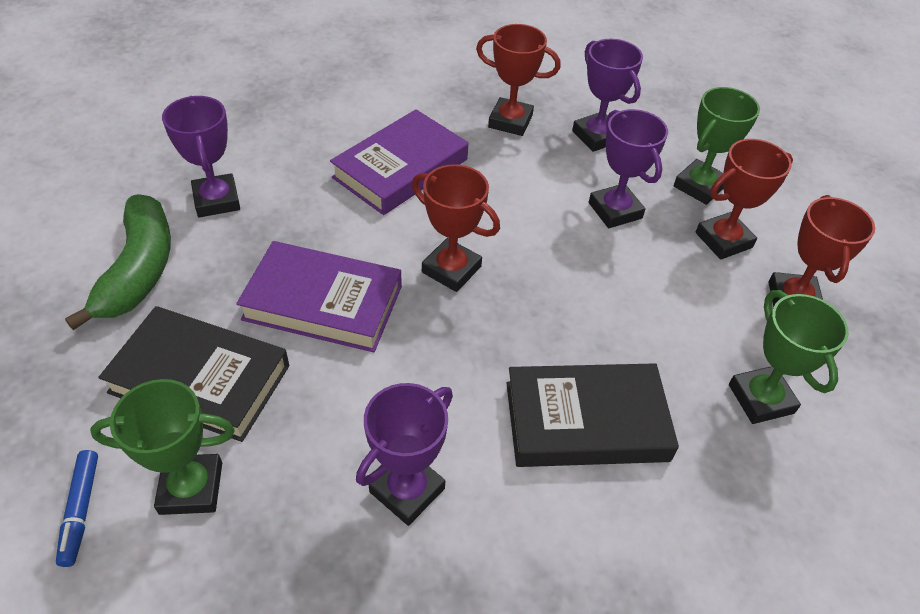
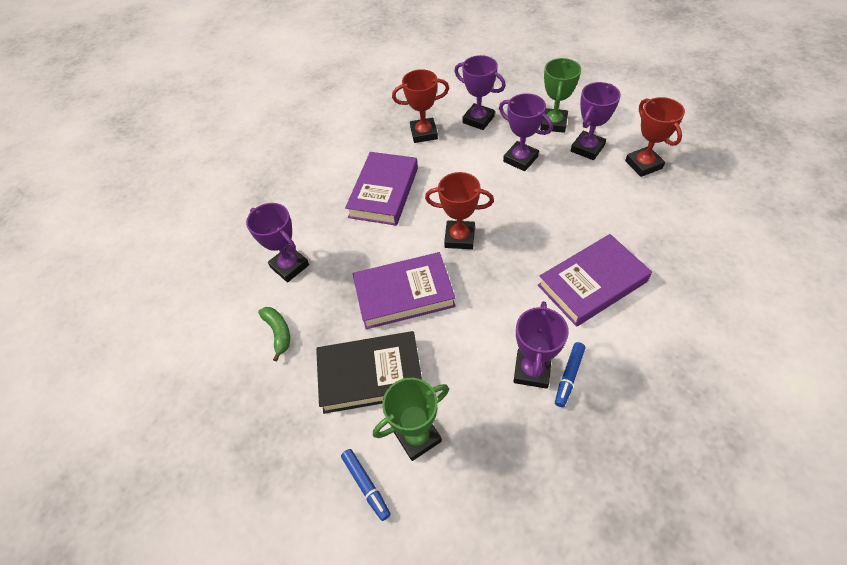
camera: 20 degrees left, 5 degrees up
green banana [65,194,171,330] -> green banana [258,307,290,361], size x0.53
black book [506,363,679,467] -> purple book [538,234,652,327]
red trophy [696,139,793,260] -> purple trophy [571,82,621,160]
green trophy [729,290,849,424] -> none
none -> blue marker [555,342,585,407]

